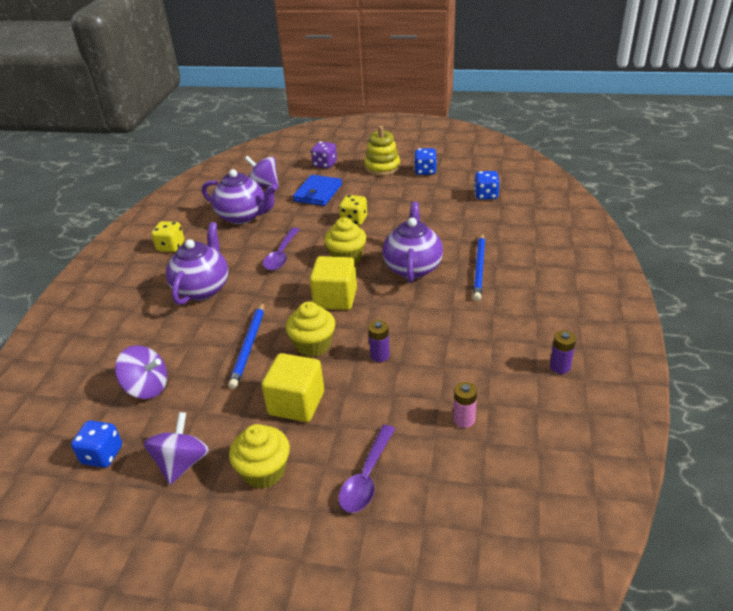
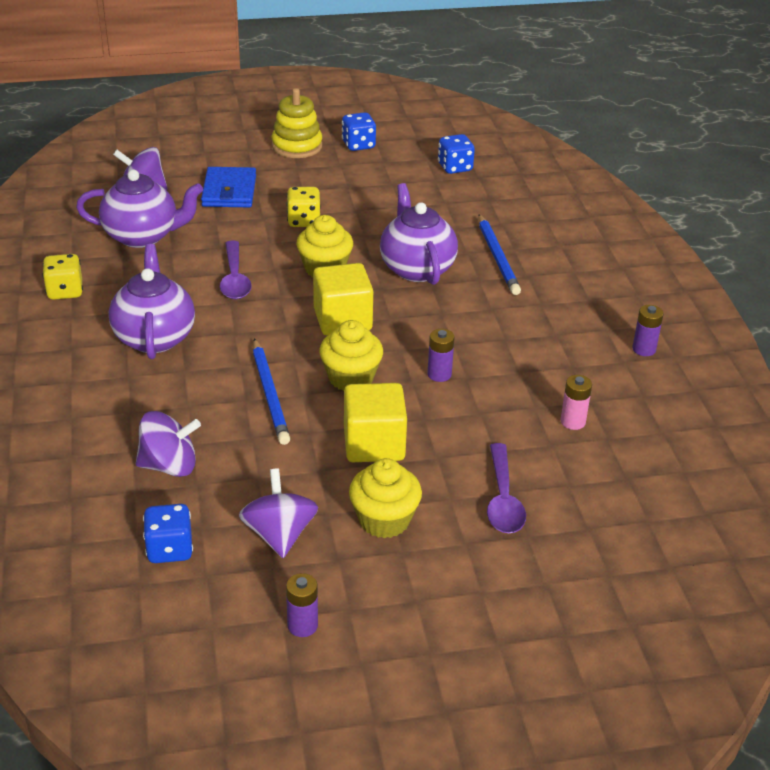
camera: 25 degrees left, 0 degrees up
purple dice [311,142,337,168] -> none
none -> purple battery [286,573,318,637]

